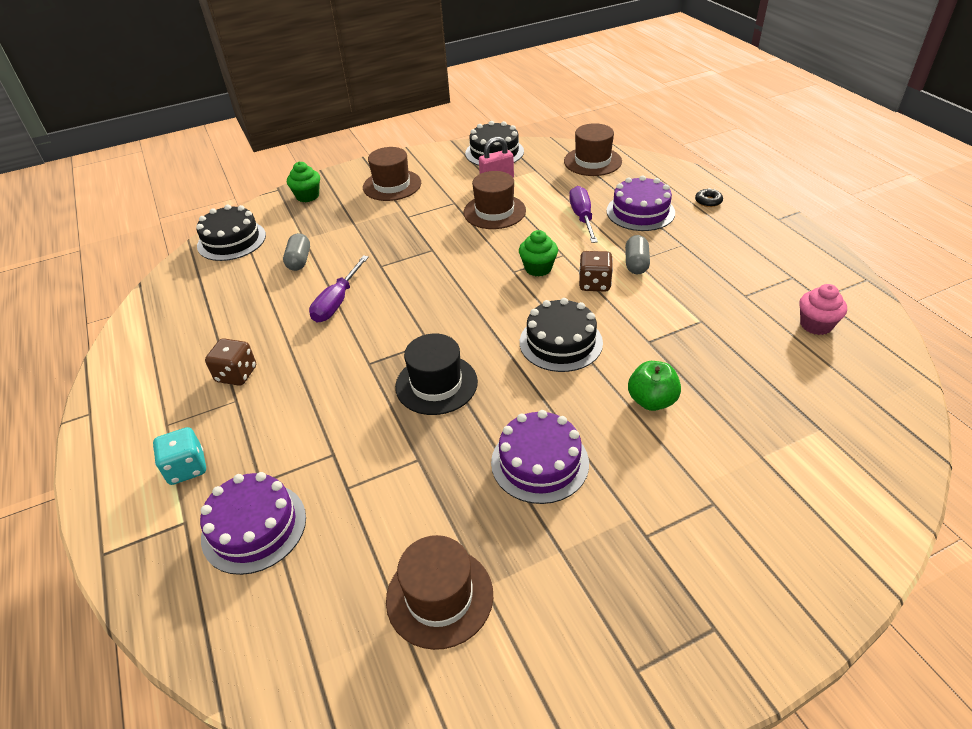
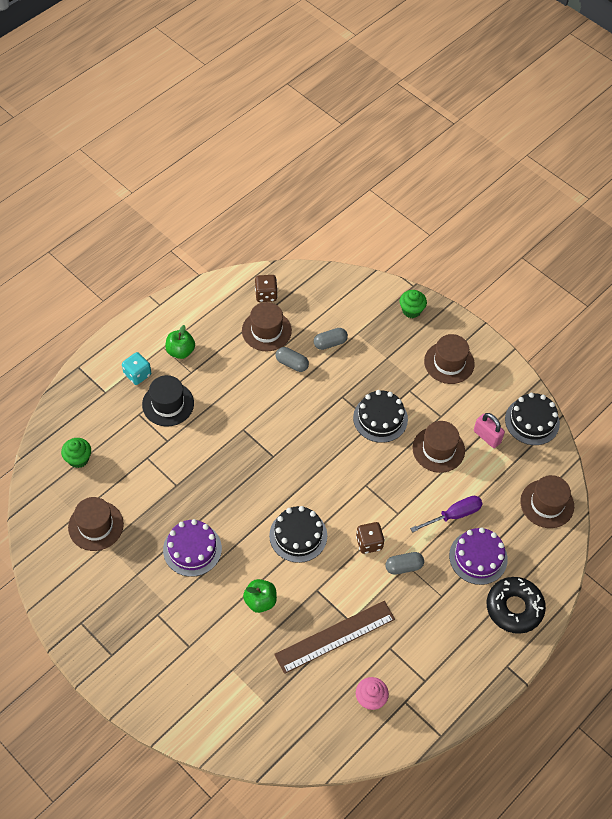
camera: 65 degrees right, 15 degrees up
black cake [196,204,266,261] -> black cake moved to [353,390,408,443]
purple cake [200,472,306,575] -> none
brown dice [205,338,256,386] -> brown dice moved to [255,275,278,302]
purple screwdriver [309,255,369,322] -> none
black hat [395,334,478,415] -> black hat moved to [142,375,194,427]
green cupcake [519,230,558,276] -> green cupcake moved to [61,438,91,468]
black donut [695,188,723,207] -> black donut [487,577,546,634], size x2.44
none -> green apple [165,325,195,359]
none -> brown hat [242,302,292,351]
none -> brown ruler [274,601,395,674]
none -> grey capsule [276,347,309,372]

